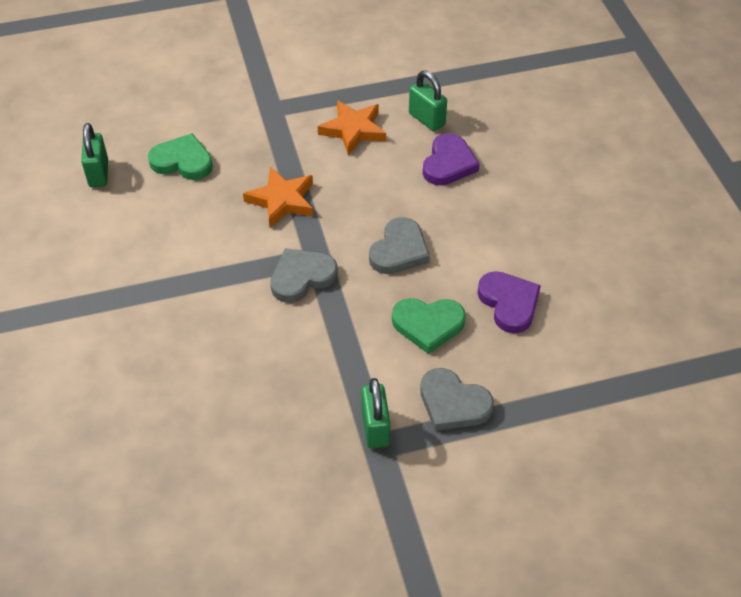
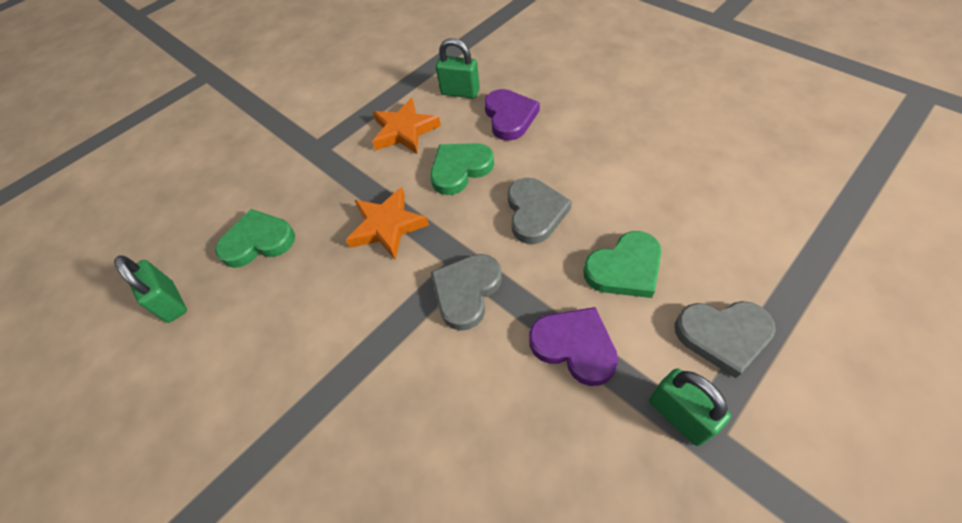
camera: 25 degrees left, 5 degrees up
purple heart [477,271,541,333] -> purple heart moved to [529,307,618,386]
none -> green heart [430,143,494,195]

